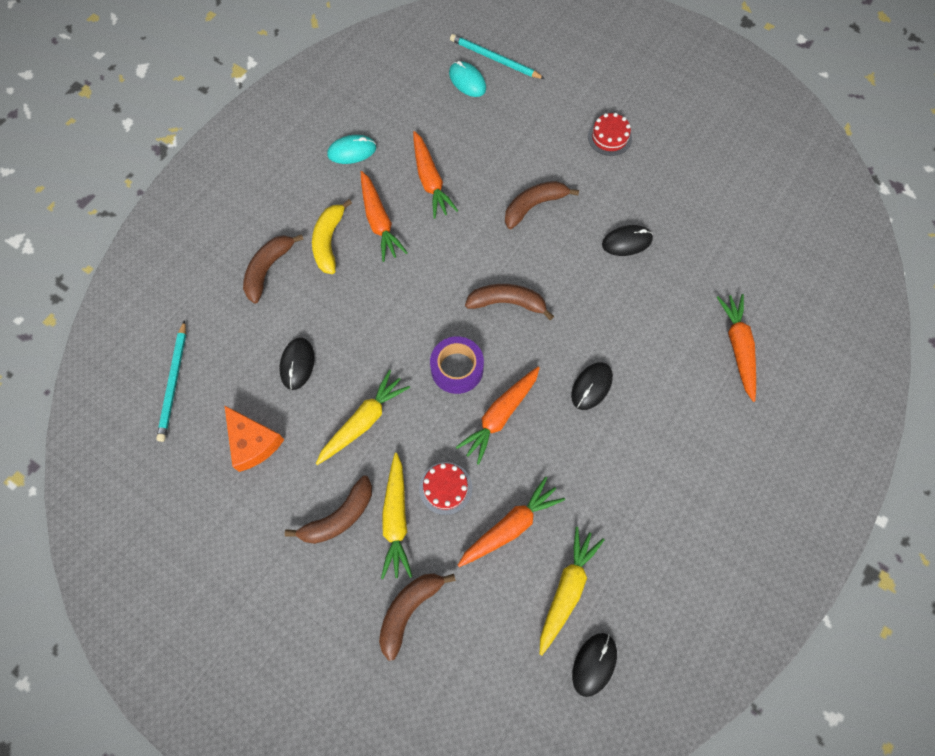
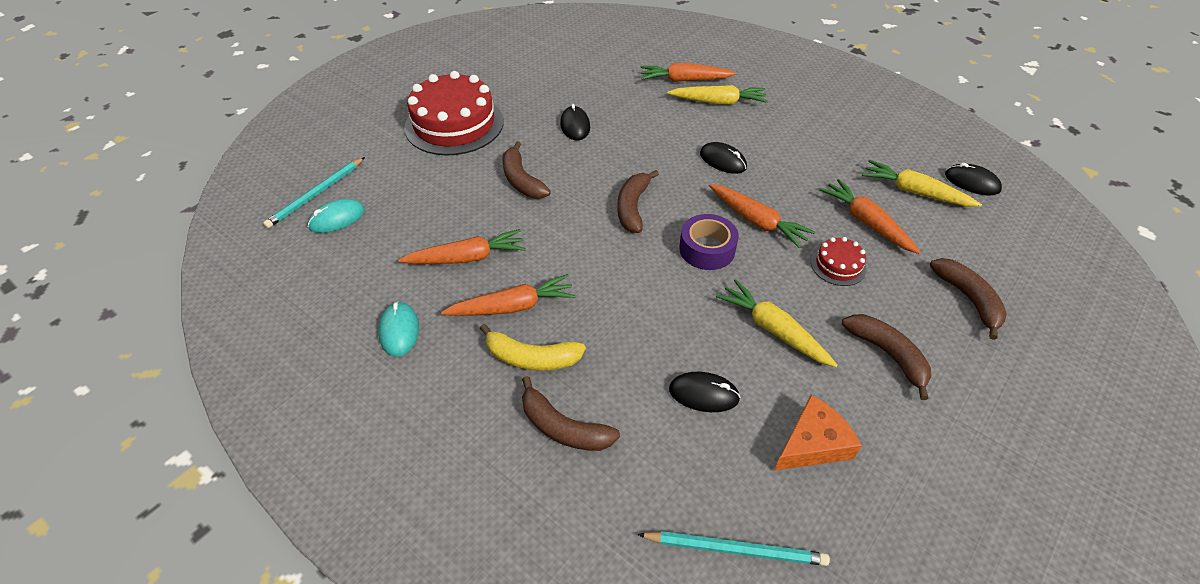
camera: 85 degrees left, 20 degrees down
brown banana [379,573,456,661] -> brown banana turned 150 degrees counterclockwise [930,258,1007,340]
yellow carrot [381,453,412,579] -> yellow carrot moved to [667,85,768,105]
red cake [588,113,632,156] -> red cake [404,71,504,155], size x2.21

